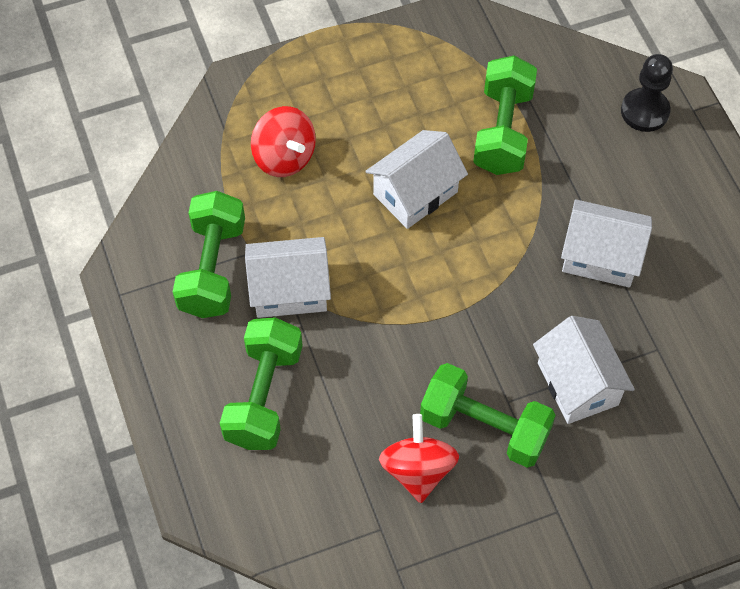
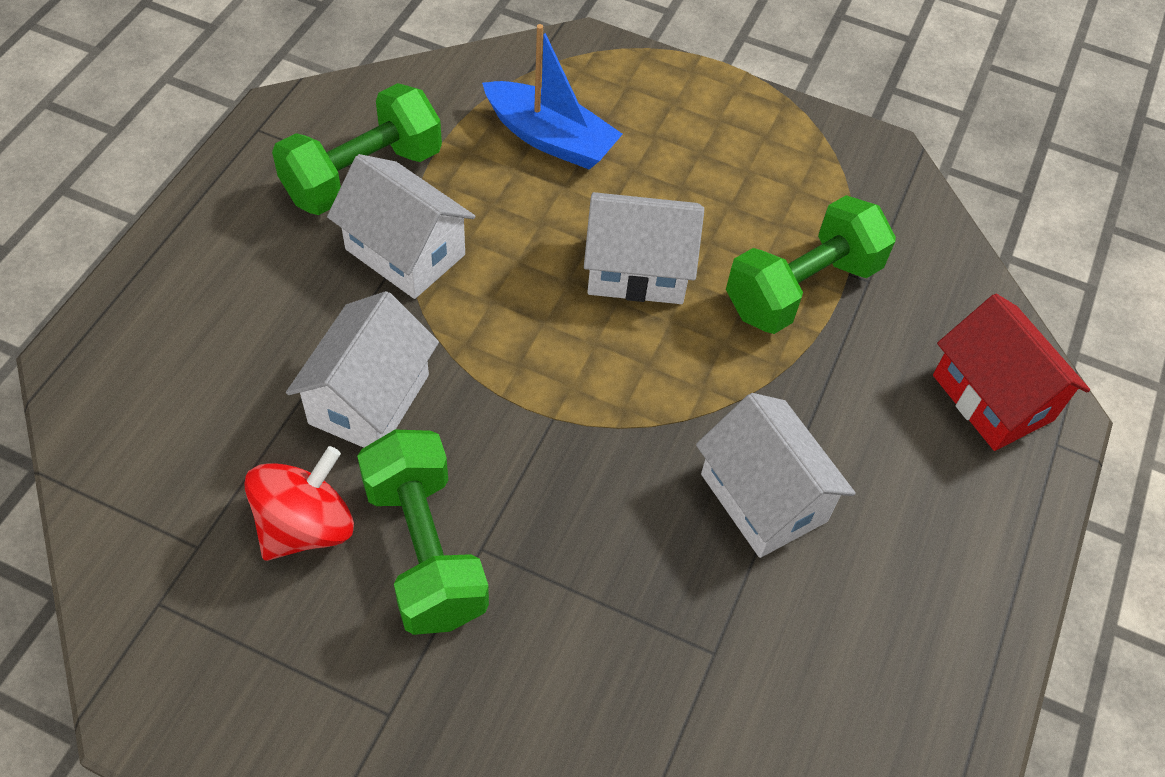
camera: 40 degrees right, 5 degrees down
green dumbbell [220,317,303,450] -> none
red spinning top [251,106,316,177] -> blue boat [482,24,622,170]
white house [533,316,635,424] -> white house moved to [286,291,439,448]
black pawn [621,54,673,132] -> red house [933,293,1090,451]

